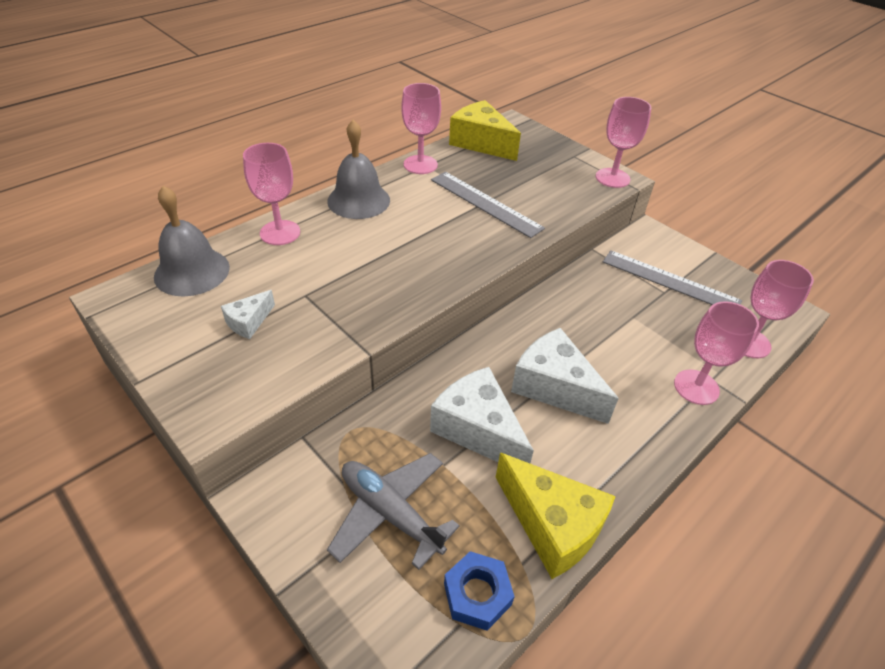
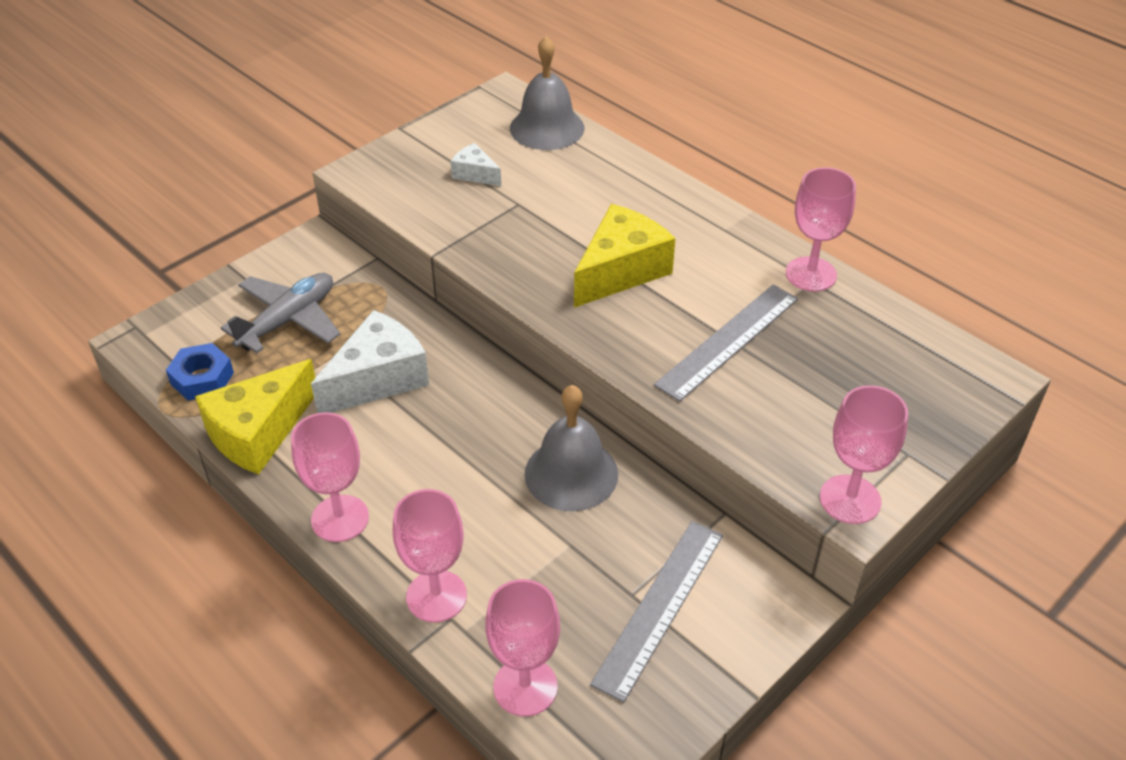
camera: 90 degrees right, 0 degrees up
pink goblet [243,143,300,245] -> pink goblet moved to [291,412,369,542]
grey bell [327,120,390,219] -> grey bell moved to [524,385,618,511]
yellow cheese [449,100,521,161] -> yellow cheese moved to [574,204,676,308]
white cheese [511,328,619,424] -> none

